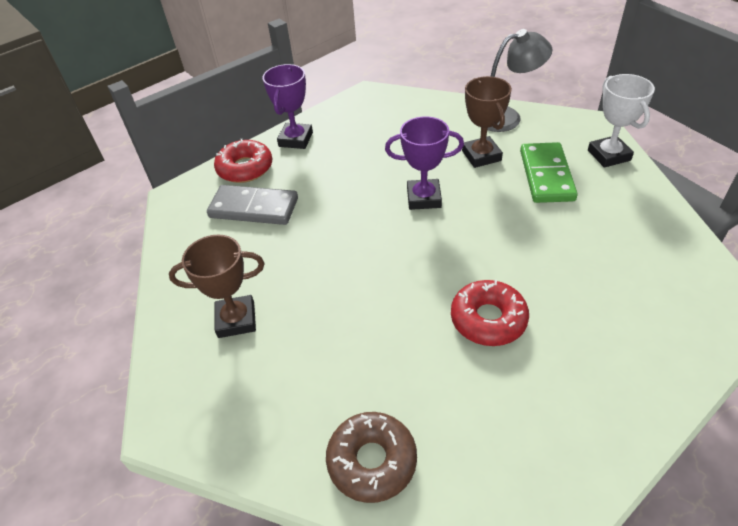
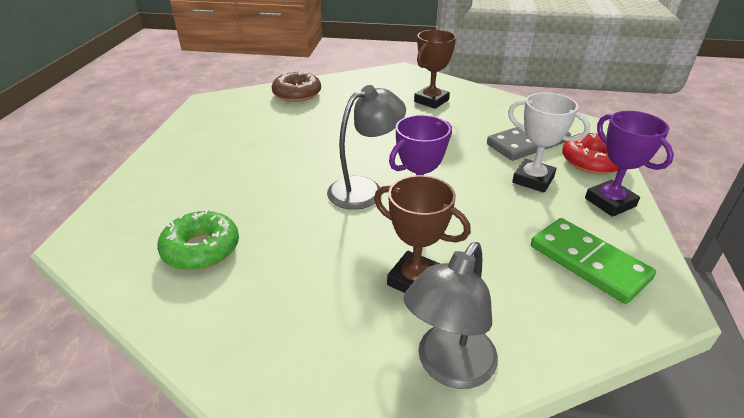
camera: 135 degrees right, 10 degrees down
red donut [451,280,529,346] -> none
green domino [520,142,578,203] -> green domino moved to [531,218,656,304]
white trophy [588,74,655,168] -> white trophy moved to [508,92,590,193]
none -> green donut [157,209,239,270]
none -> grey lamp [327,85,406,210]

